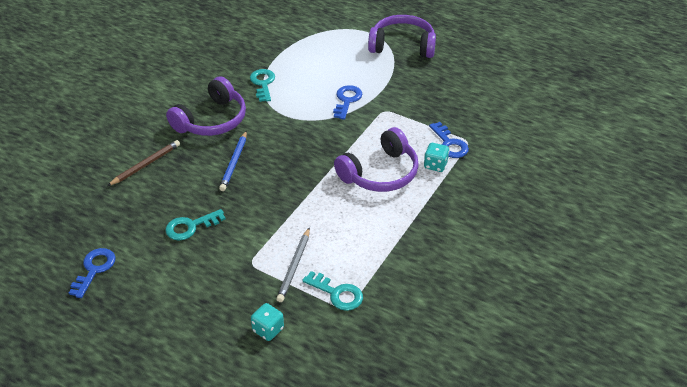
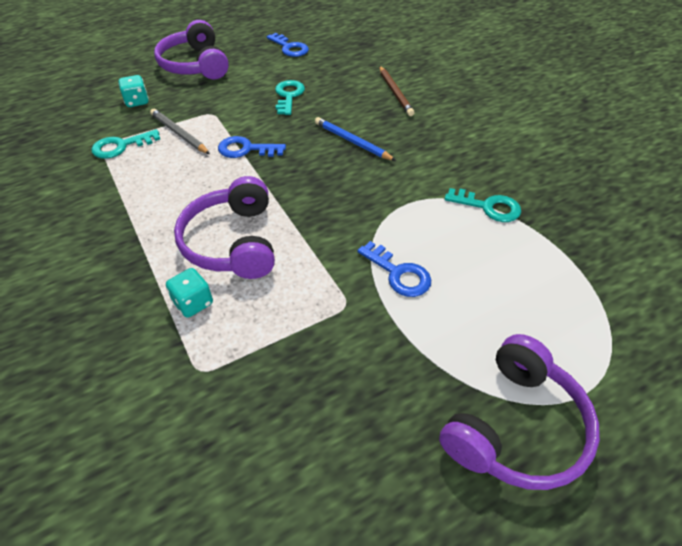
camera: 120 degrees right, 5 degrees up
purple headphones [166,77,246,136] -> purple headphones moved to [154,20,229,79]
blue key [429,122,469,158] -> blue key moved to [218,136,286,158]

